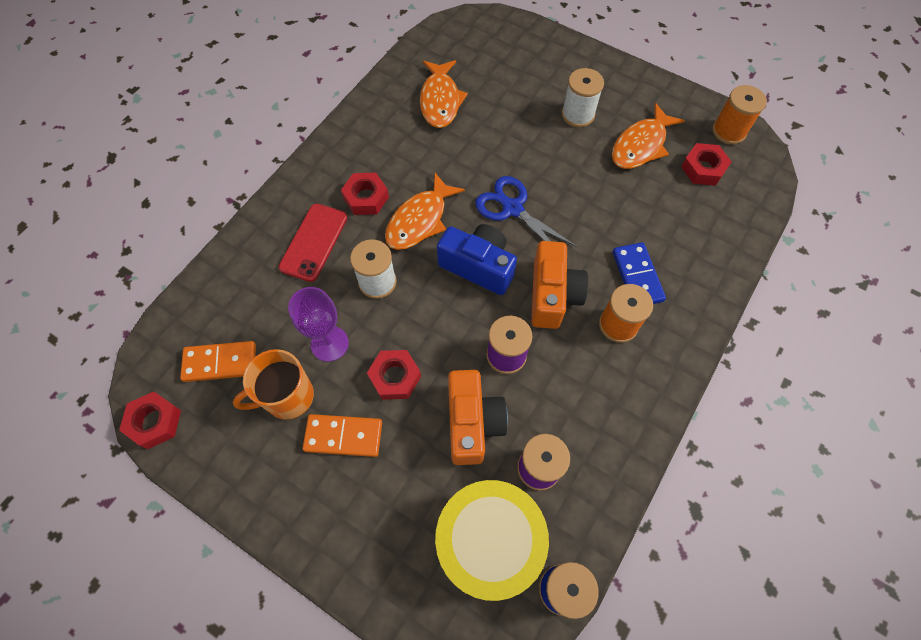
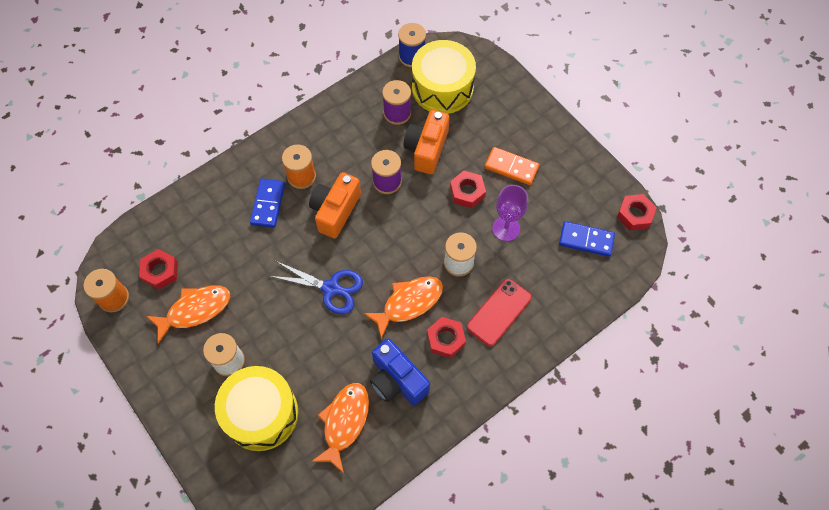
camera: 160 degrees left, 0 degrees up
orange domino [180,341,256,382] -> blue domino [559,221,615,257]
orange mug [233,349,314,419] -> none
blue camera [437,224,517,295] -> blue camera moved to [370,339,430,405]
blue scissors [475,176,577,247] -> blue scissors turned 45 degrees counterclockwise [270,261,363,314]
none -> yellow drum [215,366,298,451]

